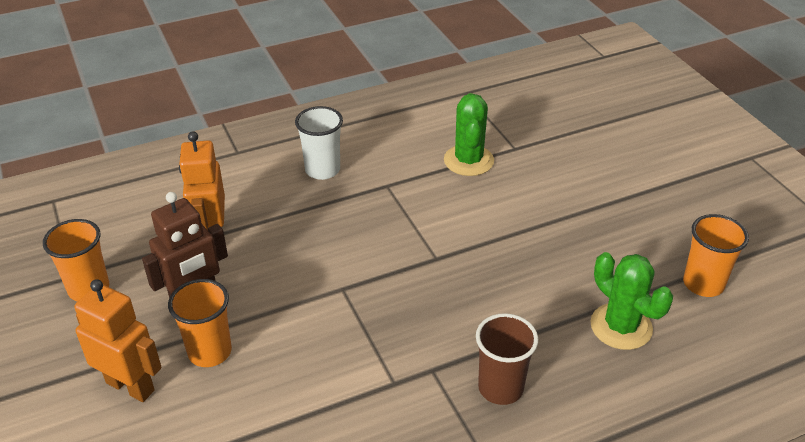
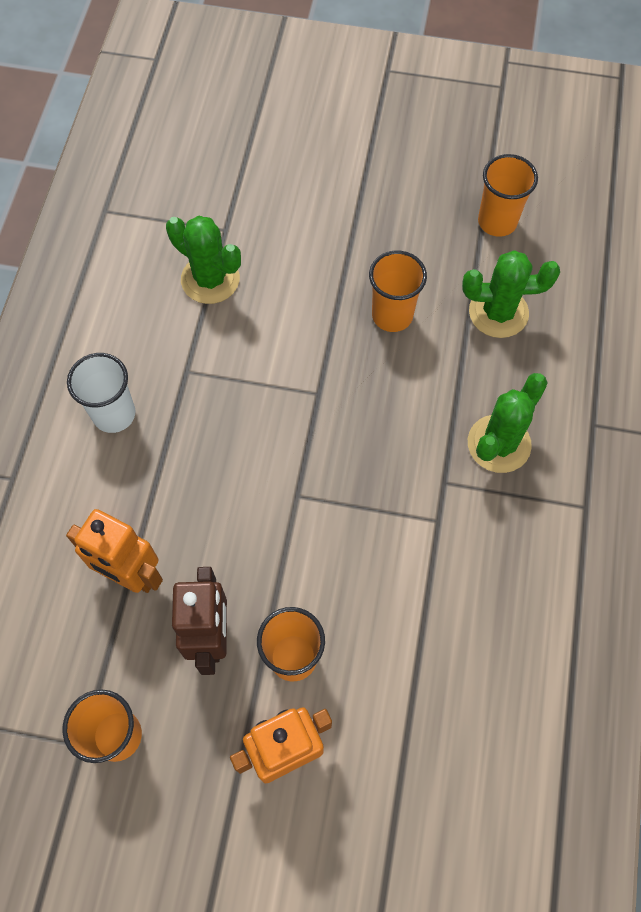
camera: 55 degrees left, 25 degrees up
brown cup [476,313,538,405] -> green cactus [468,373,548,473]
none -> orange cup [369,251,427,332]

